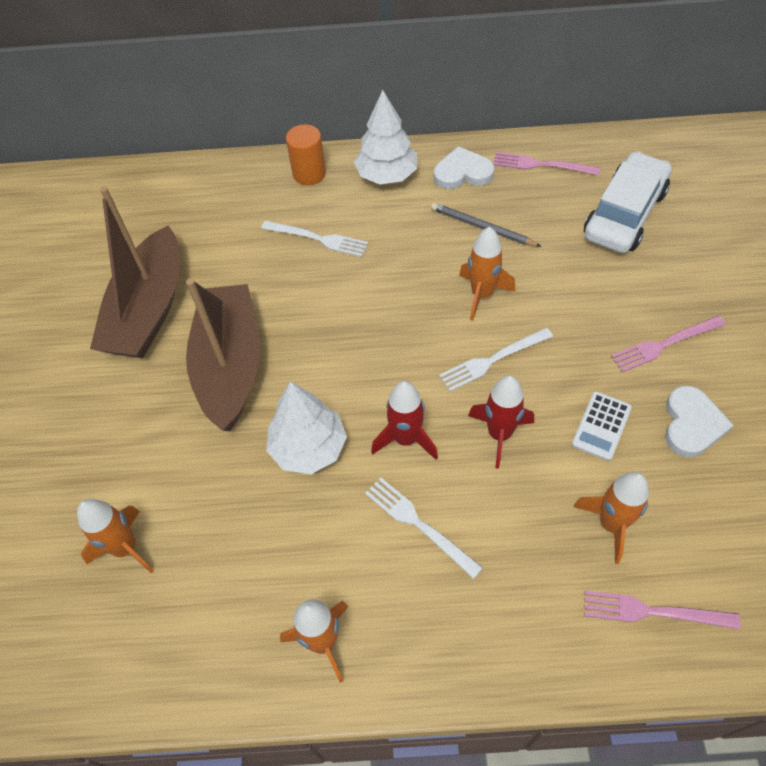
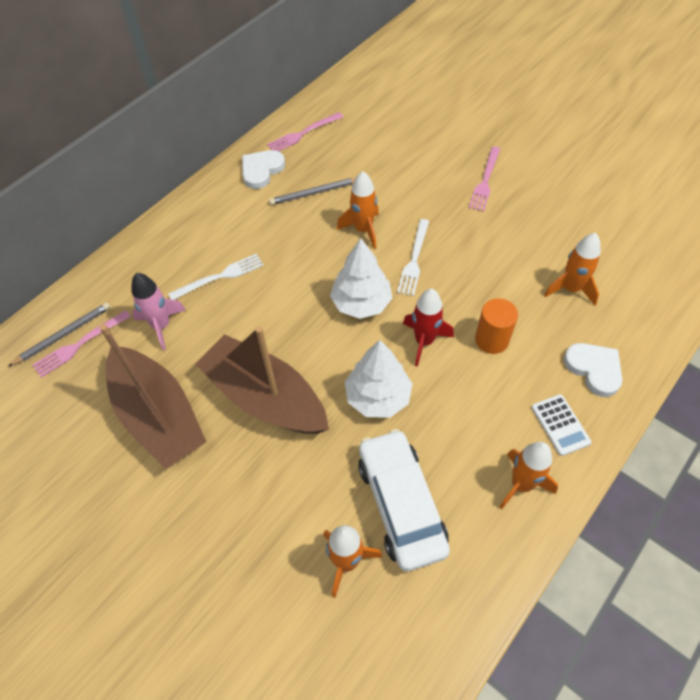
camera: 50 degrees left, 0 degrees up
orange cylinder [286,124,326,185] -> orange cylinder moved to [475,298,518,354]
white tree [354,90,417,184] -> white tree moved to [330,238,392,319]
white fork [365,477,483,579] -> none
red rocket [468,375,534,469] -> none
white calculator [572,391,632,461] -> white calculator moved to [532,394,592,456]
white car [584,151,672,253] -> white car moved to [358,429,450,571]
pink fork [585,590,741,630] -> pink fork moved to [33,310,131,378]
white heart [665,386,734,457] -> white heart moved to [564,343,622,397]
none -> grey pencil [8,302,111,366]
none -> pink rocket [132,273,186,351]

